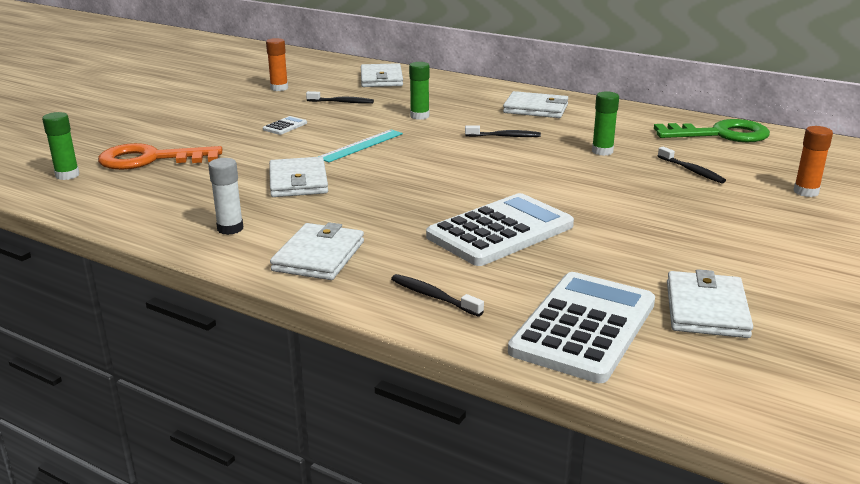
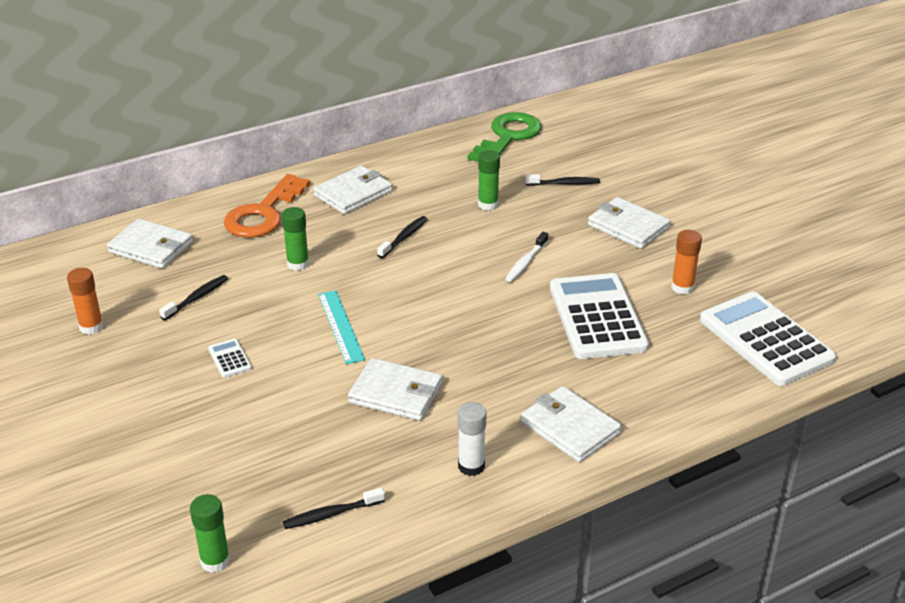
camera: 60 degrees left, 10 degrees up
orange key [98,143,222,170] -> orange key moved to [224,174,310,238]
black toothbrush [391,274,484,317] -> black toothbrush moved to [282,487,385,529]
white wallet [667,269,753,338] -> white wallet moved to [588,197,670,249]
orange glue stick [793,126,833,197] -> orange glue stick moved to [671,230,702,295]
none -> white toothbrush [505,232,548,282]

